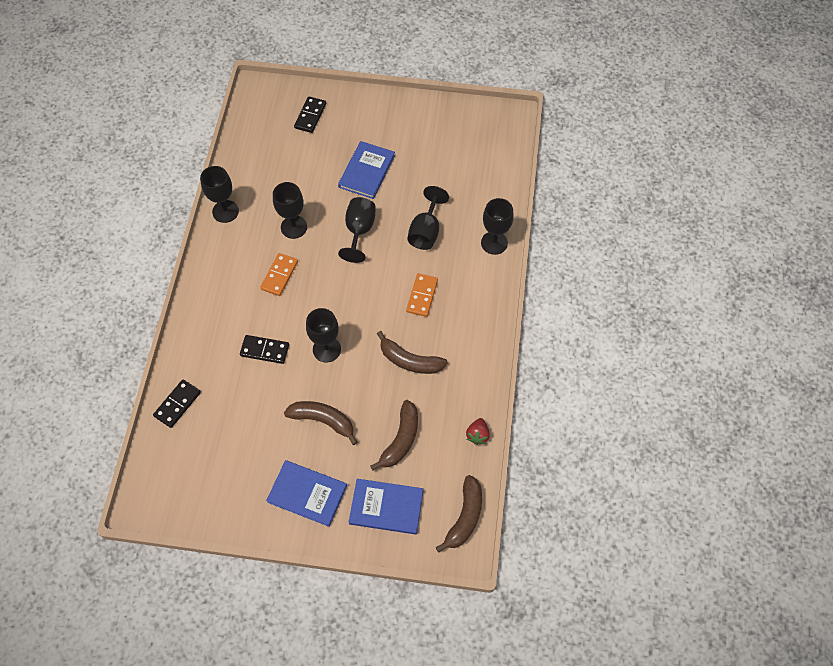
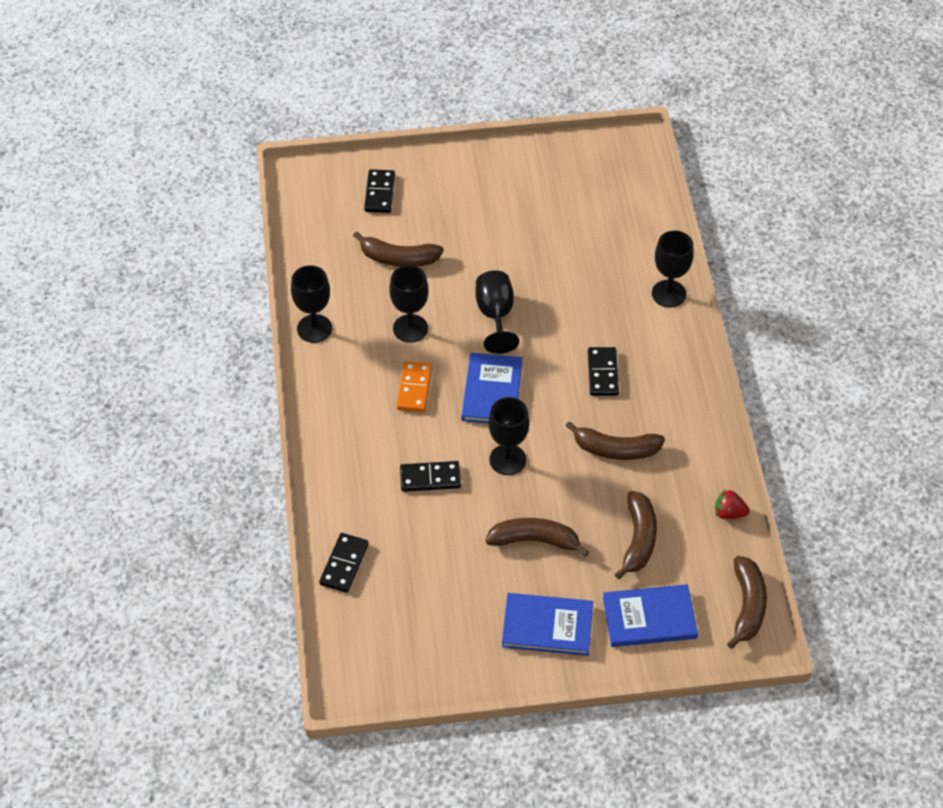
camera: 15 degrees left, 10 degrees down
blue book [338,141,395,199] -> blue book moved to [461,353,523,423]
orange domino [406,273,438,317] -> black domino [588,347,619,396]
black goblet [407,186,449,250] -> none
red strawberry [466,418,490,445] -> red strawberry turned 105 degrees clockwise [715,489,750,519]
none -> brown banana [353,232,444,267]

